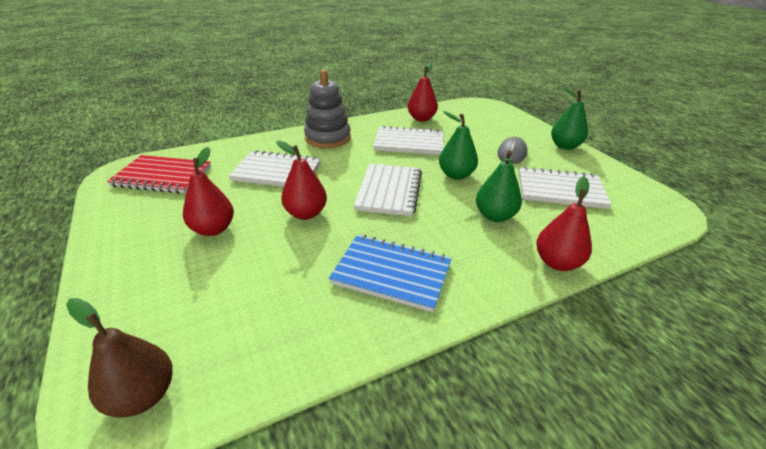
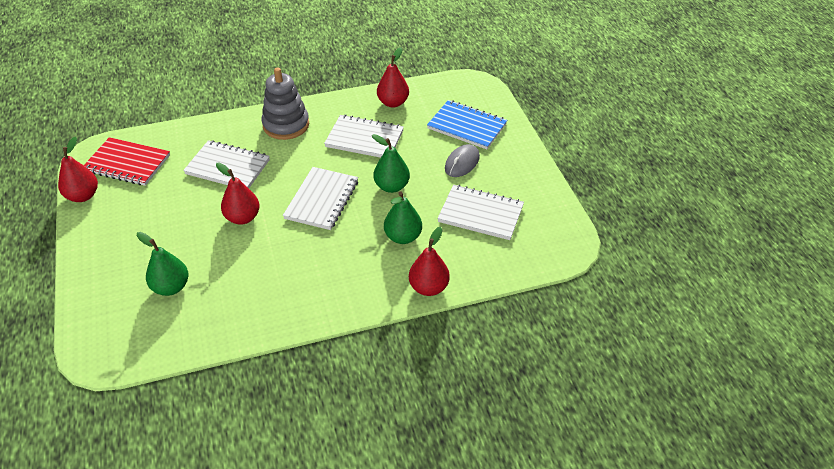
camera: 10 degrees right, 10 degrees up
brown pear [66,298,173,418] -> none
red pear [183,147,234,236] -> red pear moved to [58,137,98,202]
blue notebook [329,235,452,312] -> blue notebook moved to [427,100,507,149]
green pear [551,87,588,150] -> green pear moved to [137,232,189,296]

